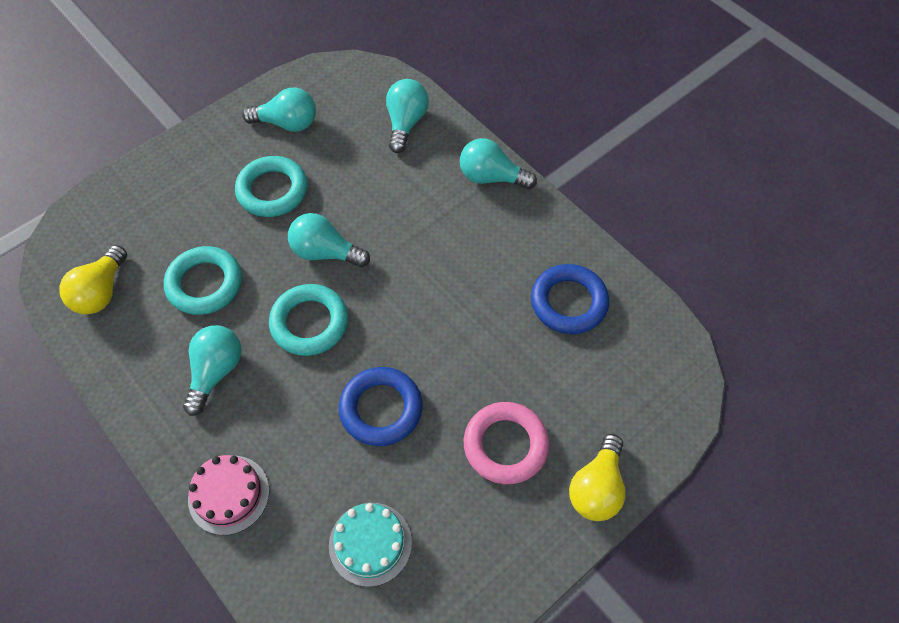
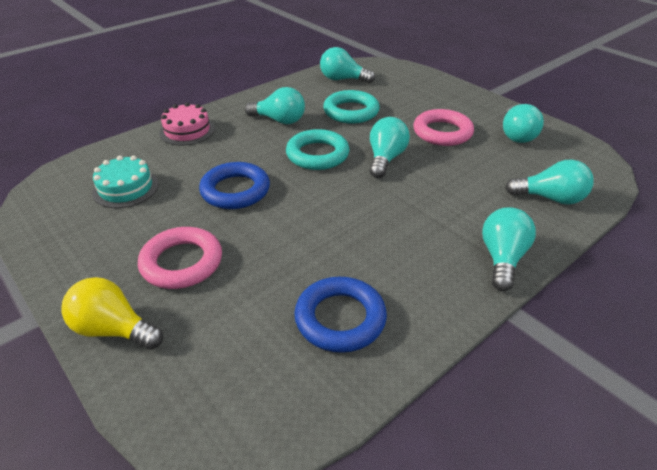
camera: 90 degrees right, 20 degrees down
yellow light bulb [59,245,127,314] -> turquoise light bulb [320,47,375,83]
turquoise ring [235,156,308,217] -> pink ring [413,109,474,146]

